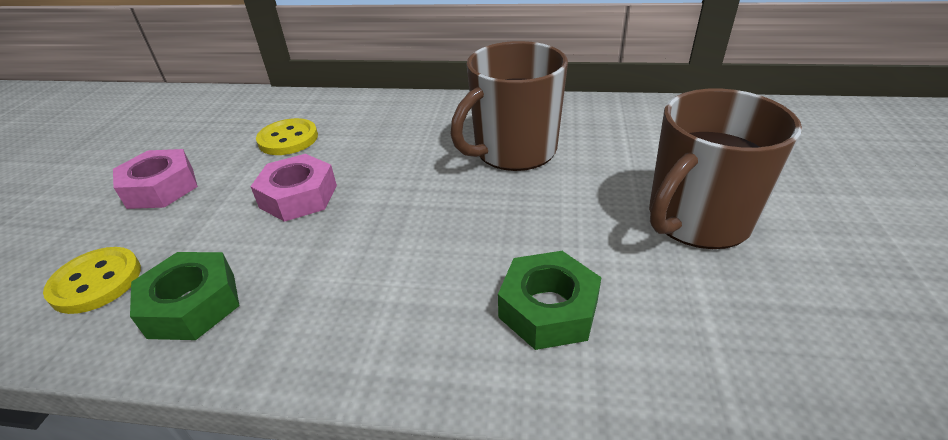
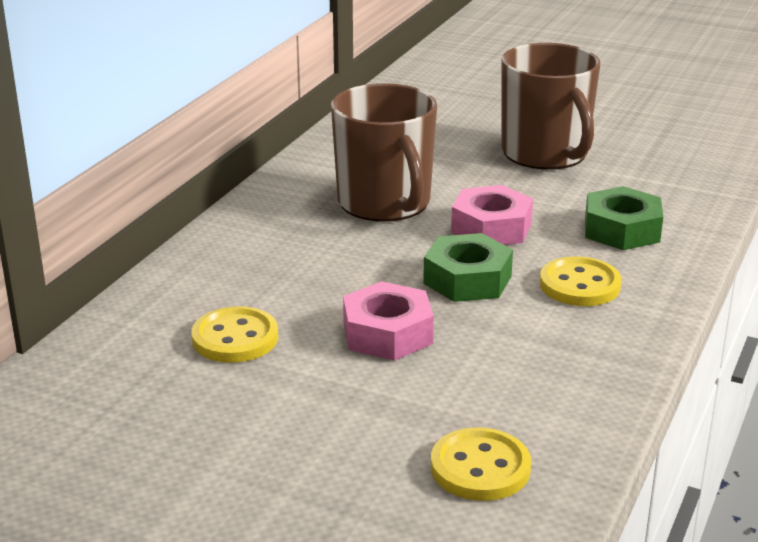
camera: 75 degrees left, 10 degrees down
pink nut [113,149,198,209] -> pink nut moved to [451,185,533,245]
green nut [130,252,239,340] -> green nut moved to [423,233,513,302]
none -> yellow button [540,256,622,306]

